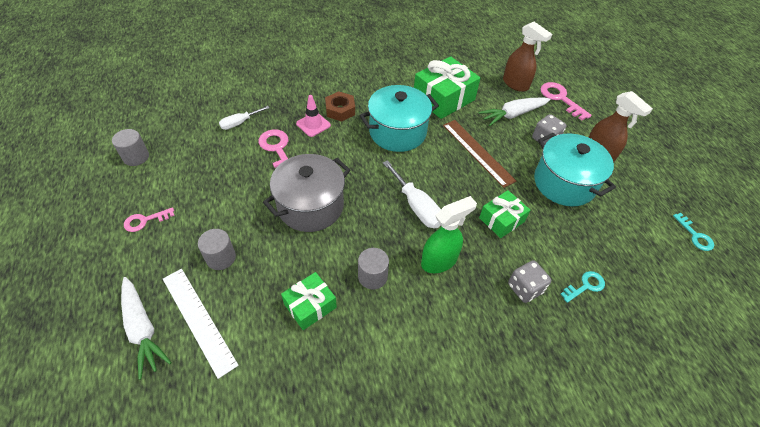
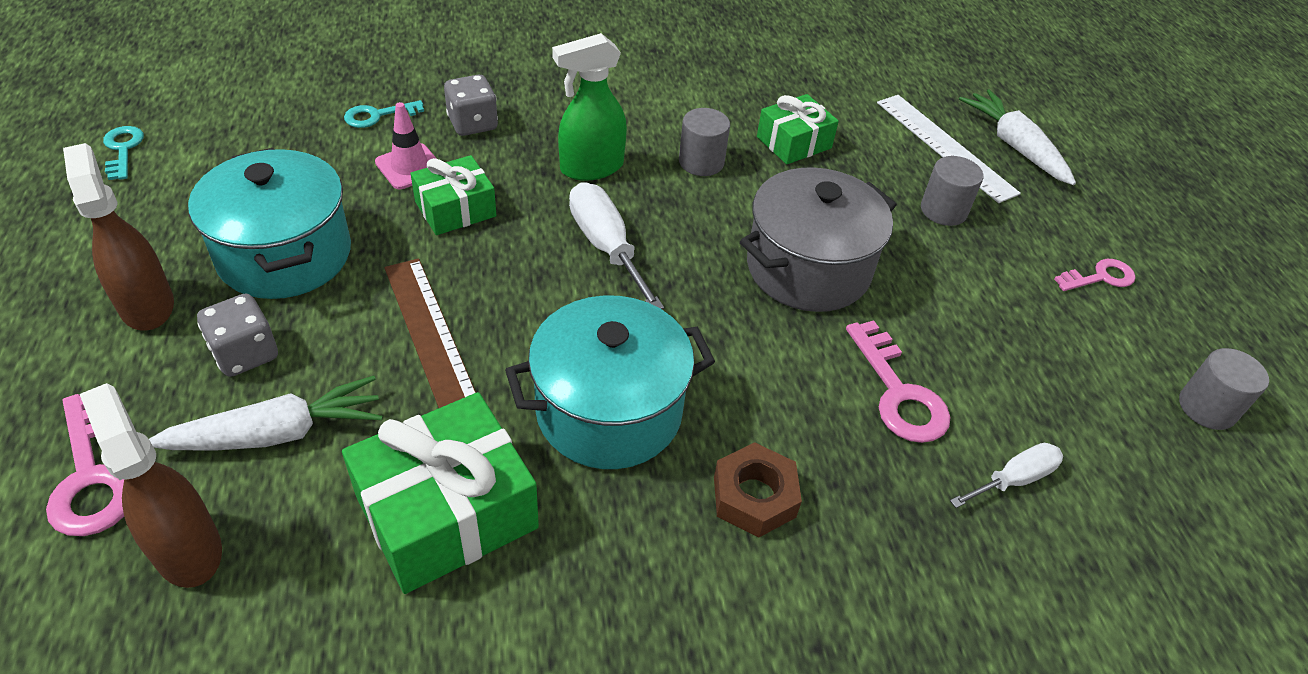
camera: 175 degrees left, 5 degrees down
pink traffic cone [296,95,331,137] -> pink traffic cone moved to [375,102,437,189]

